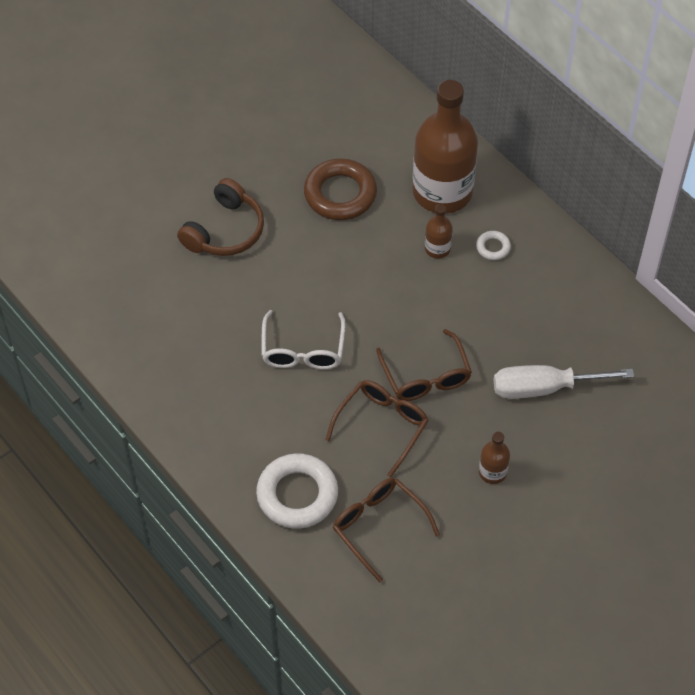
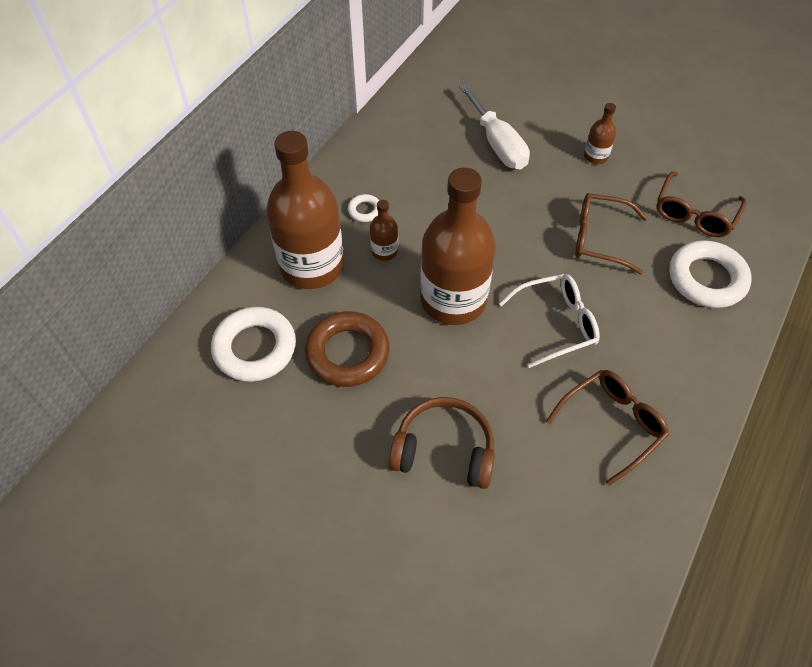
camera: 110 degrees left, 0 degrees up
brown glasses [376,329,472,401] -> brown glasses moved to [546,370,669,486]
none -> white ring [211,307,296,382]
none -> brown bottle [420,167,496,325]

